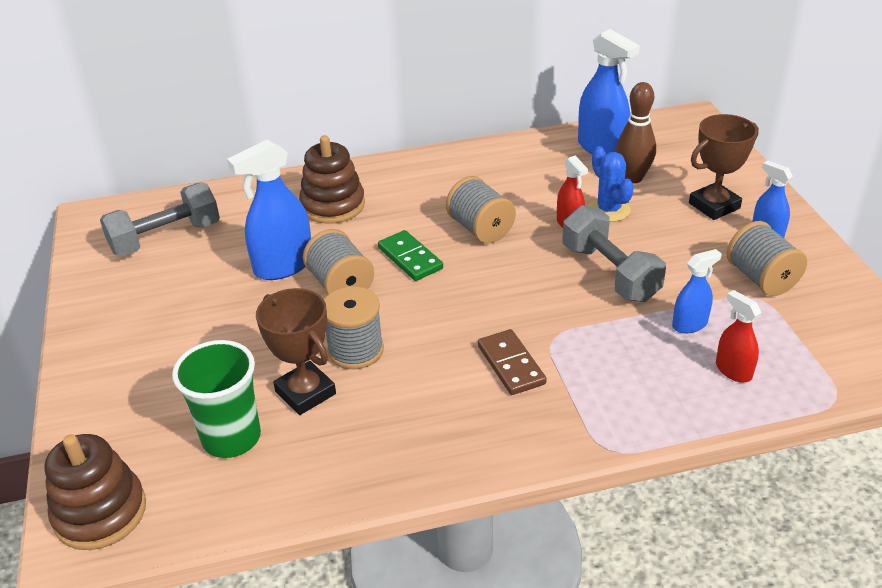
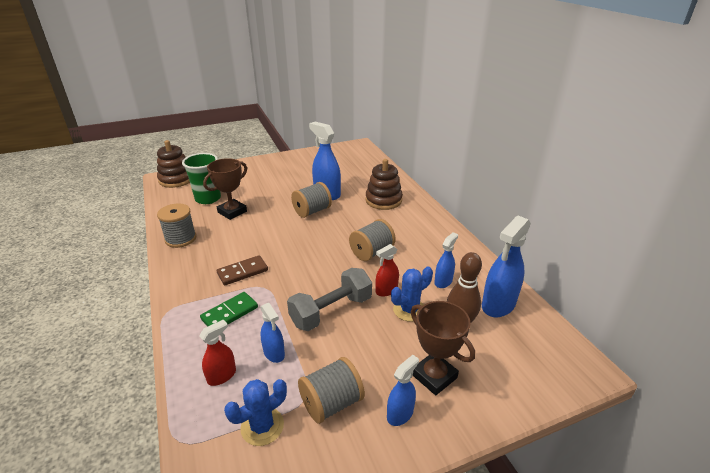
camera: 80 degrees right, 5 degrees down
grey dumbbell [100,182,220,257] -> none
grey spool [324,286,384,369] -> grey spool moved to [157,204,196,248]
green domino [378,230,443,281] -> green domino moved to [200,292,258,327]
none -> blue cactus [224,379,287,446]
none -> blue spray bottle [434,232,458,288]

